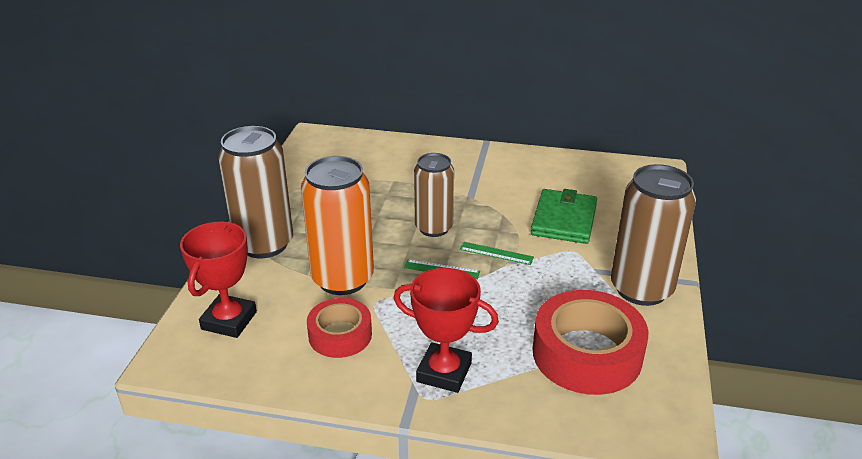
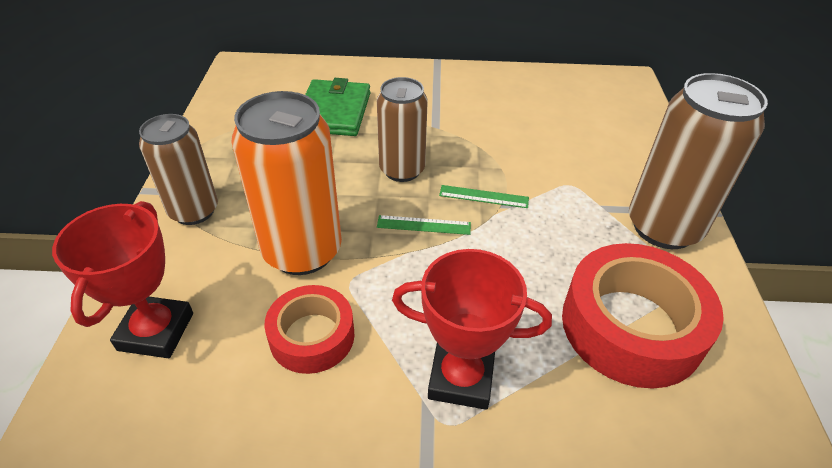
camera: 10 degrees left, 10 degrees up
brown can [218,126,293,258] -> brown can [139,114,218,225], size x0.66
green wallet [531,189,597,244] -> green wallet moved to [305,78,370,136]

